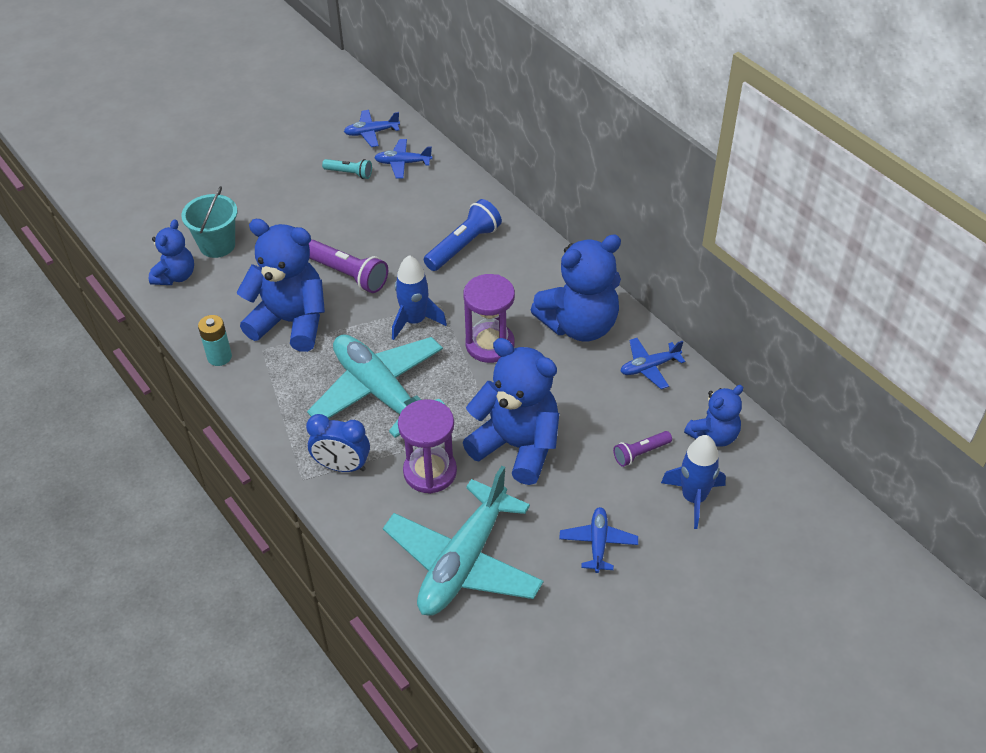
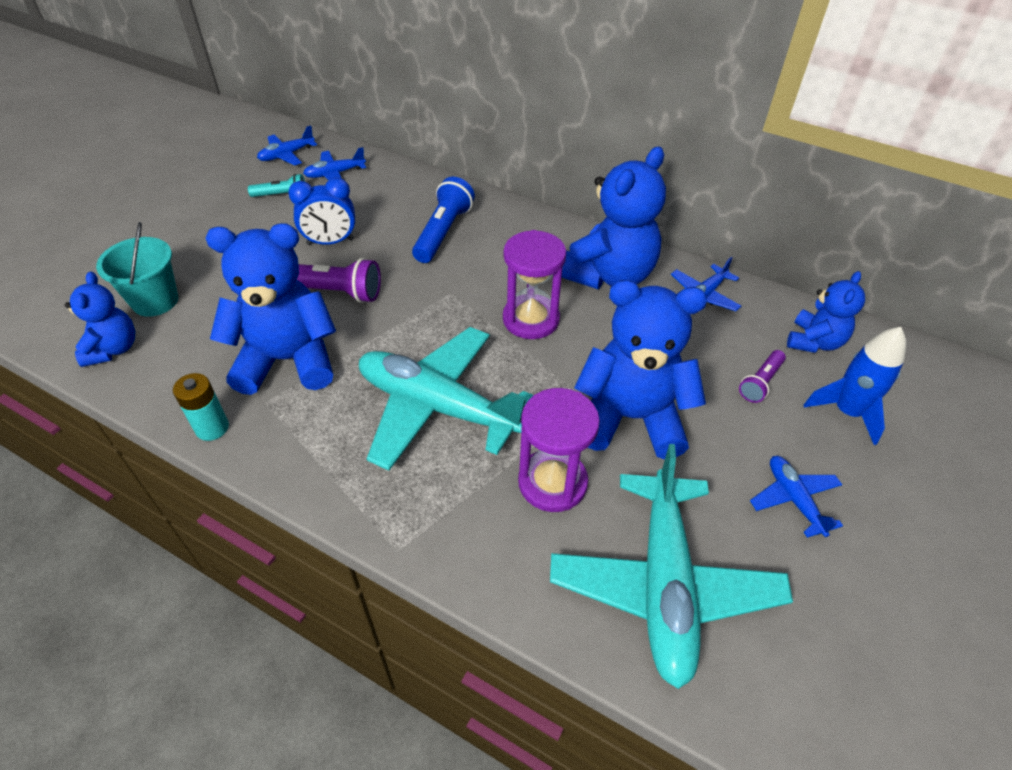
camera: 25 degrees left, 0 degrees up
blue clock [306,414,370,472] -> blue clock moved to [288,177,355,245]
blue rocket [392,255,447,340] -> none

